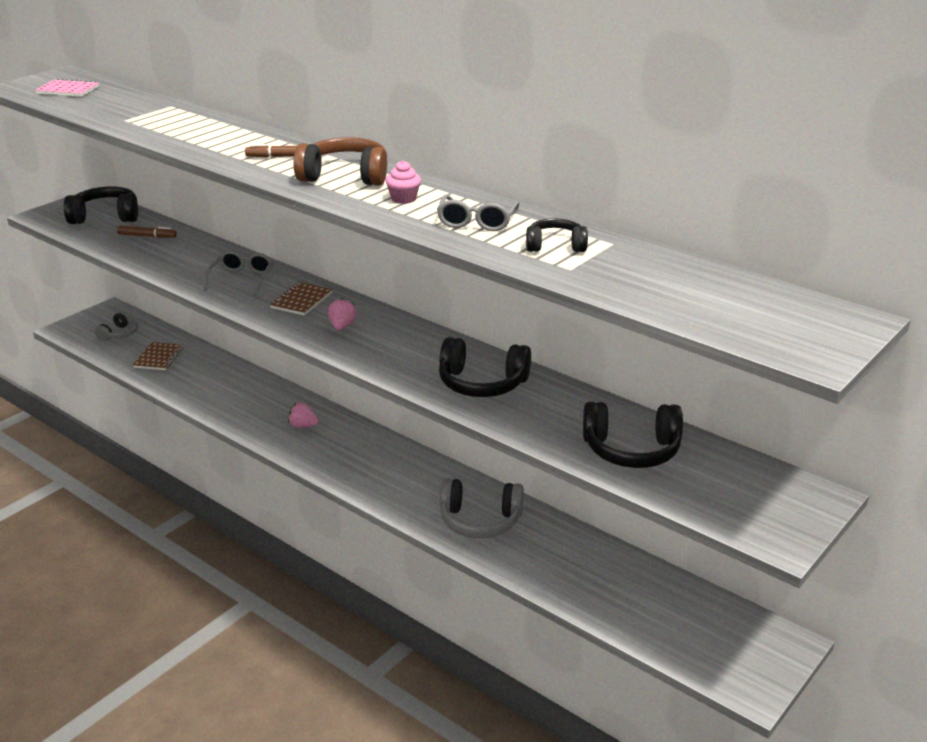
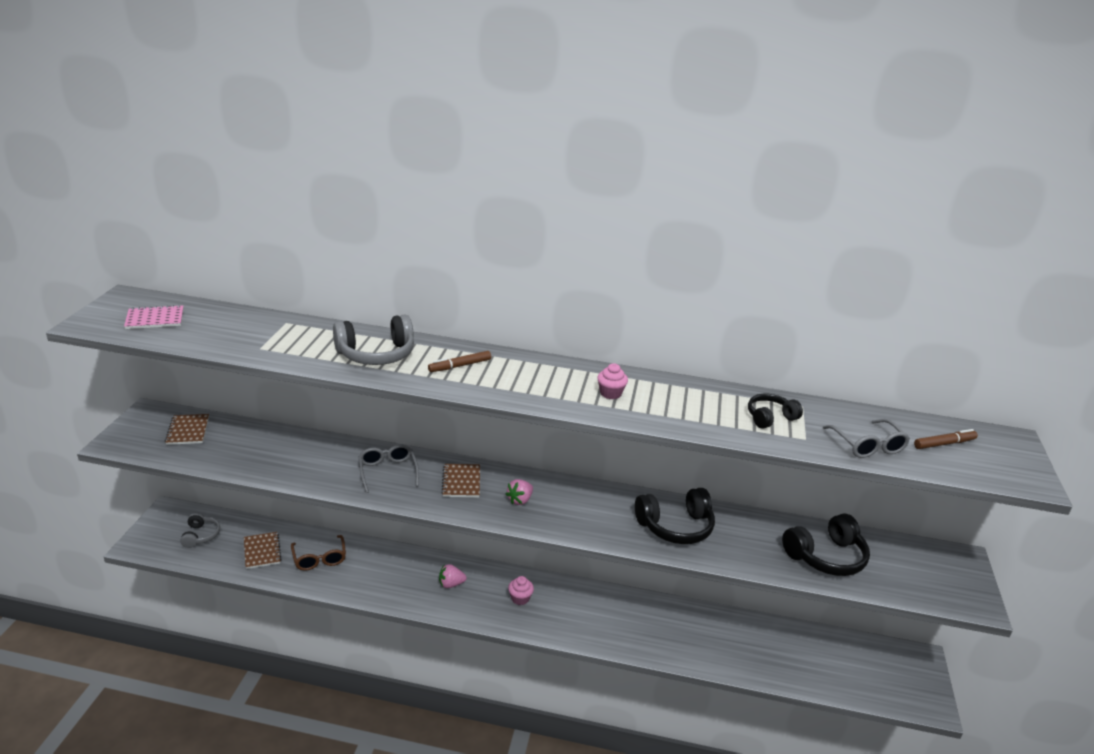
camera: 30 degrees left, 0 degrees up
black headphones [64,186,138,224] -> brown notebook [165,414,209,445]
brown marker [117,226,177,238] -> brown marker moved to [914,429,978,449]
brown headphones [293,137,387,186] -> none
pink strawberry [328,298,357,330] -> pink strawberry turned 120 degrees counterclockwise [506,479,533,505]
grey glasses [437,195,520,231] -> grey glasses moved to [823,419,910,458]
grey headphones [440,478,524,538] -> grey headphones moved to [333,315,414,365]
none -> brown glasses [291,535,346,571]
none -> pink cupcake [508,576,534,605]

